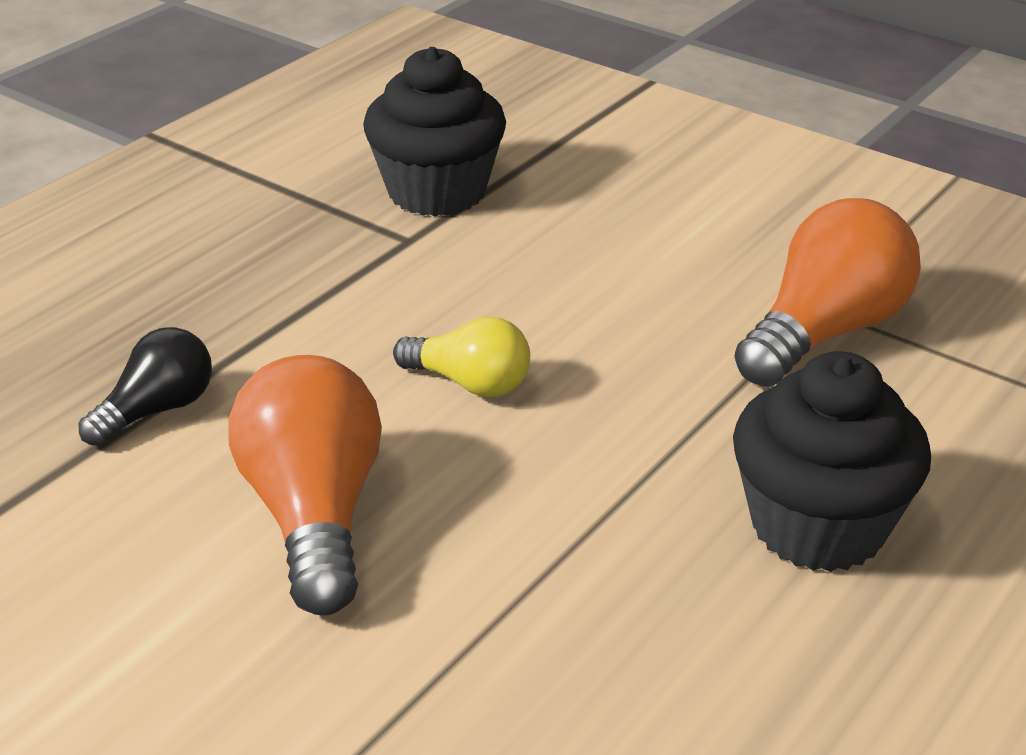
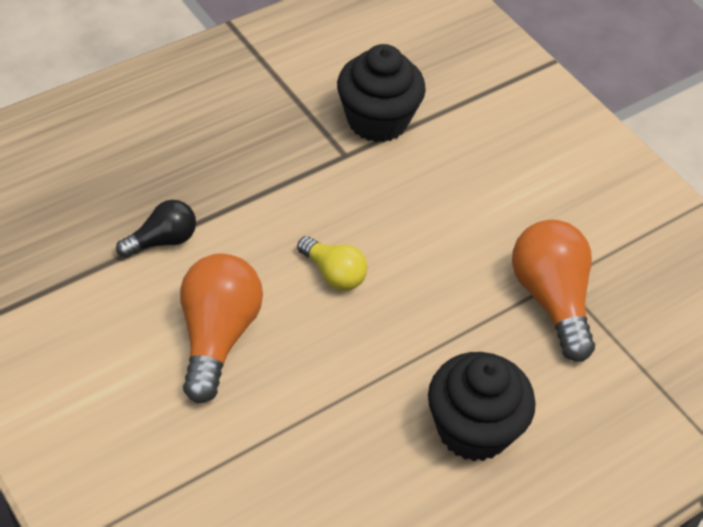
camera: 15 degrees right, 15 degrees up
orange light bulb [734,198,921,387] -> orange light bulb turned 75 degrees counterclockwise [512,220,595,362]

